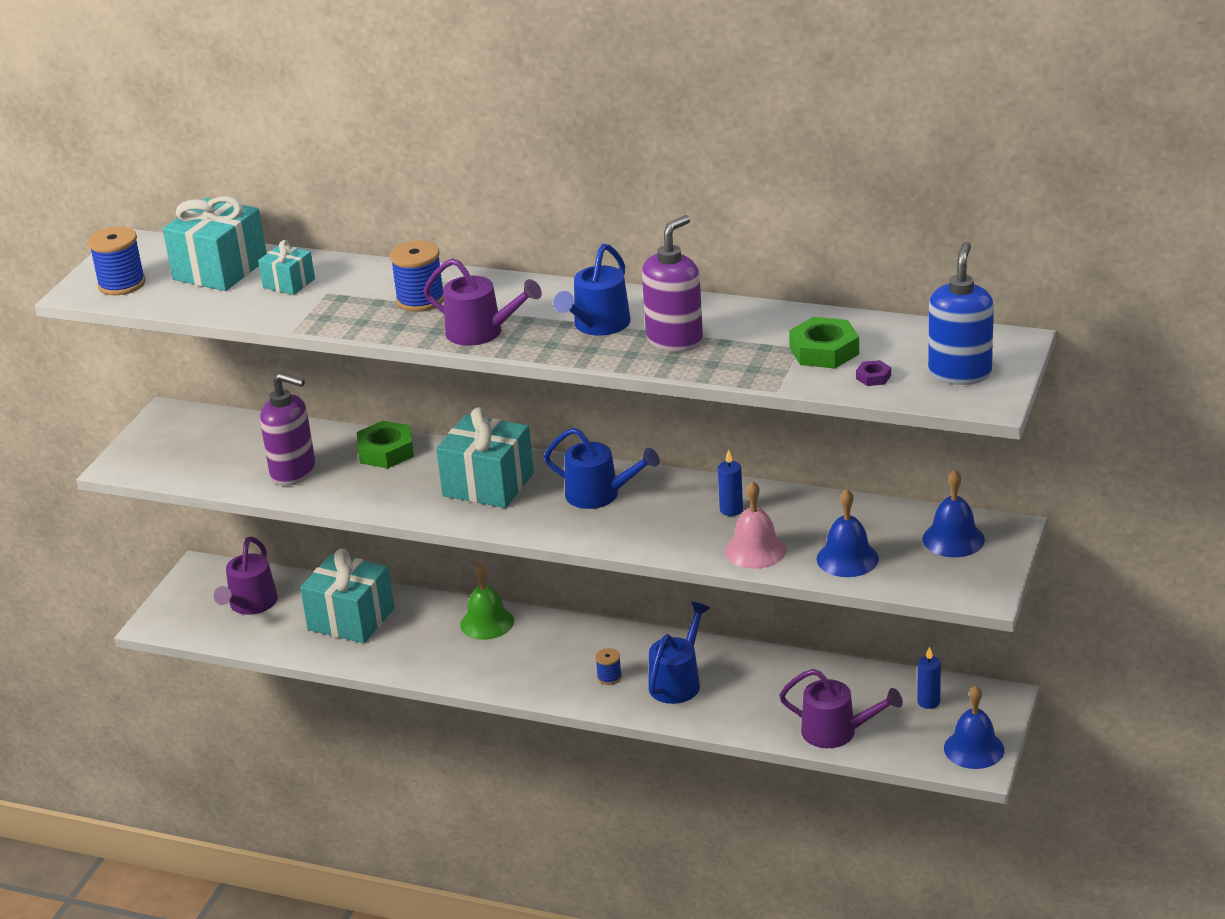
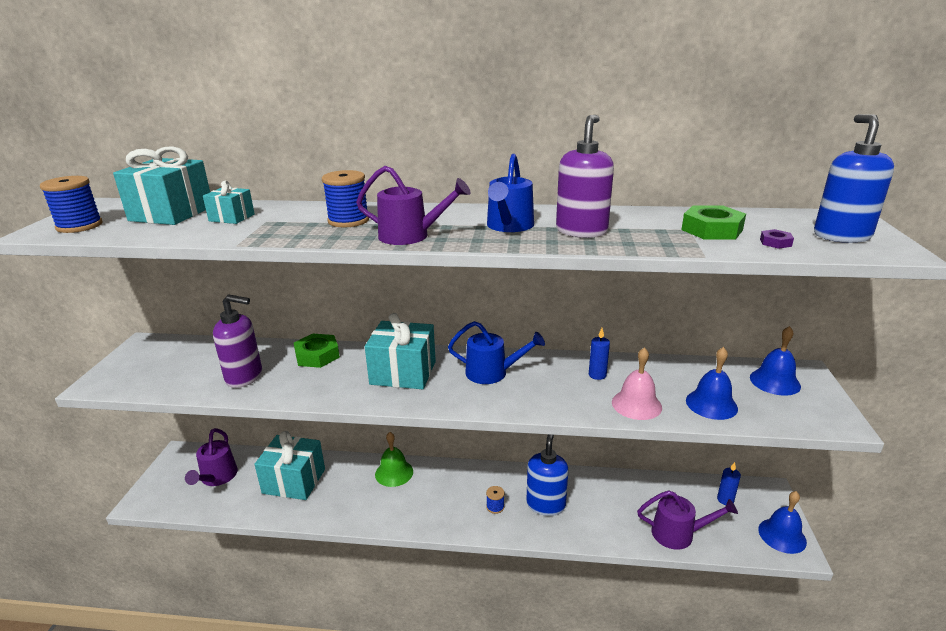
camera: 15 degrees left, 5 degrees down
blue watering can [648,602,710,704] -> blue soap dispenser [526,434,568,516]

